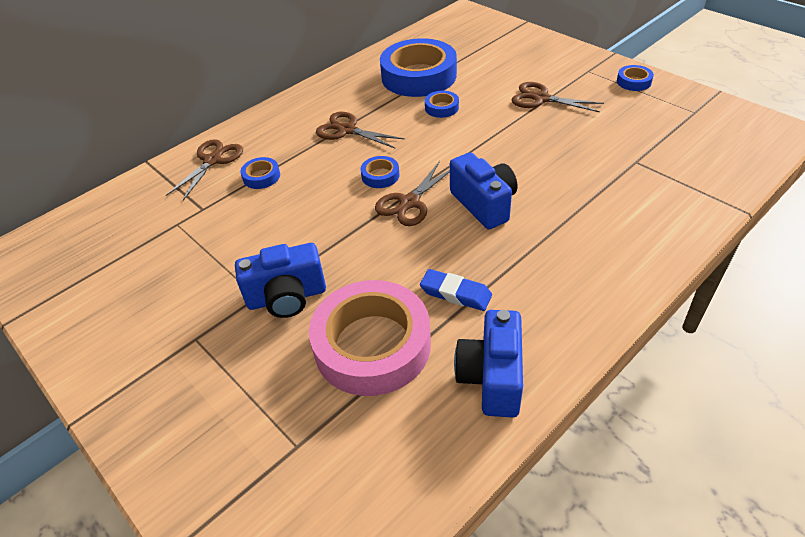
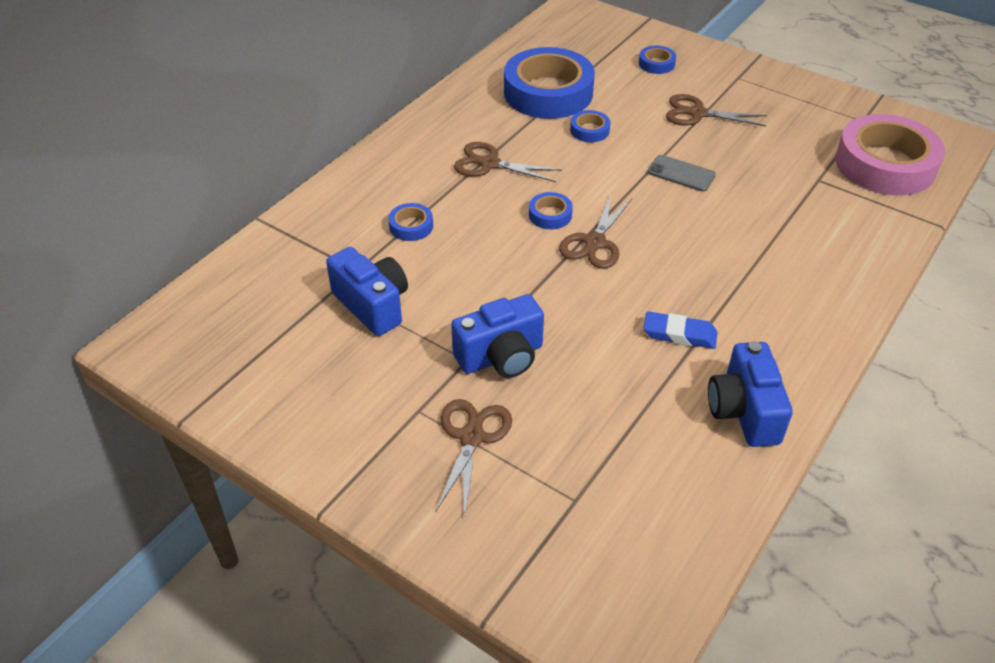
camera: 15 degrees left, 0 degrees up
brown scissors [166,139,243,201] -> brown scissors moved to [435,399,512,515]
pink tape [309,280,431,396] -> pink tape moved to [835,114,945,196]
blue camera [450,152,518,229] -> blue camera moved to [326,247,408,336]
blue tape [617,65,654,91] -> blue tape moved to [639,46,676,74]
none -> grey phone [647,155,716,192]

